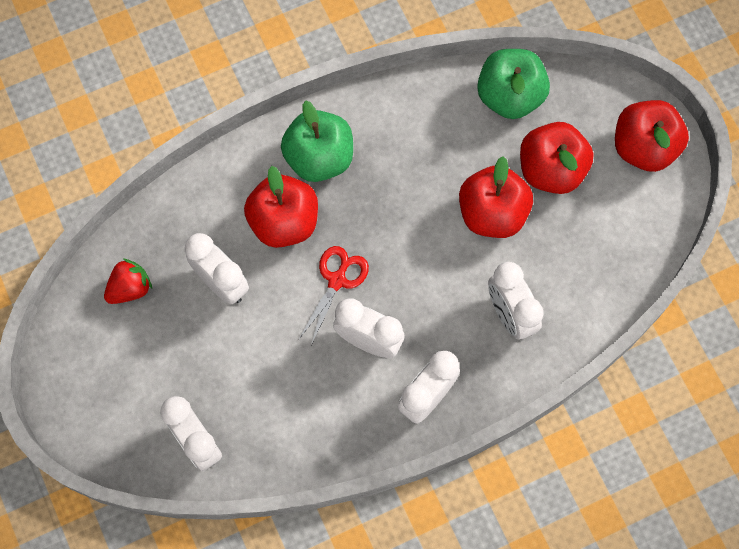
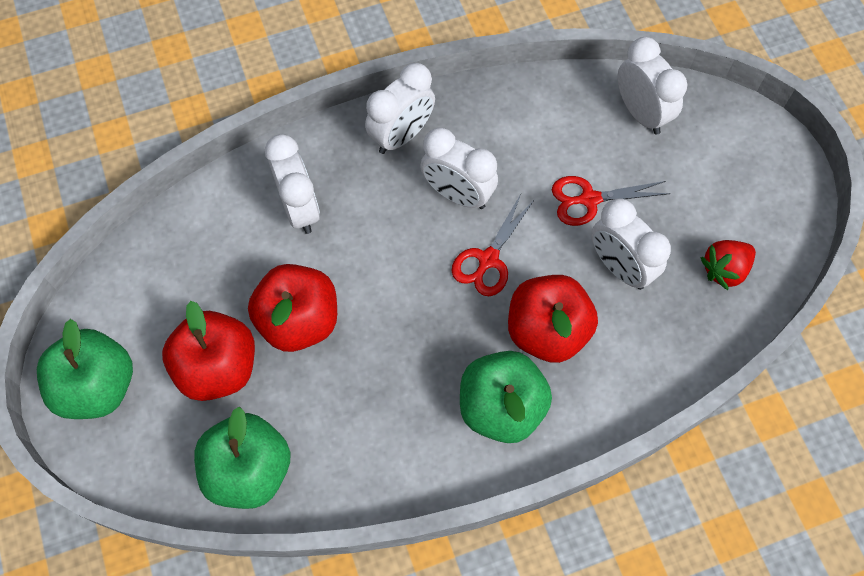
camera: 175 degrees left, 5 degrees down
red apple [615,100,689,172] -> green apple [37,319,133,419]
none -> red scissors [552,176,670,226]

